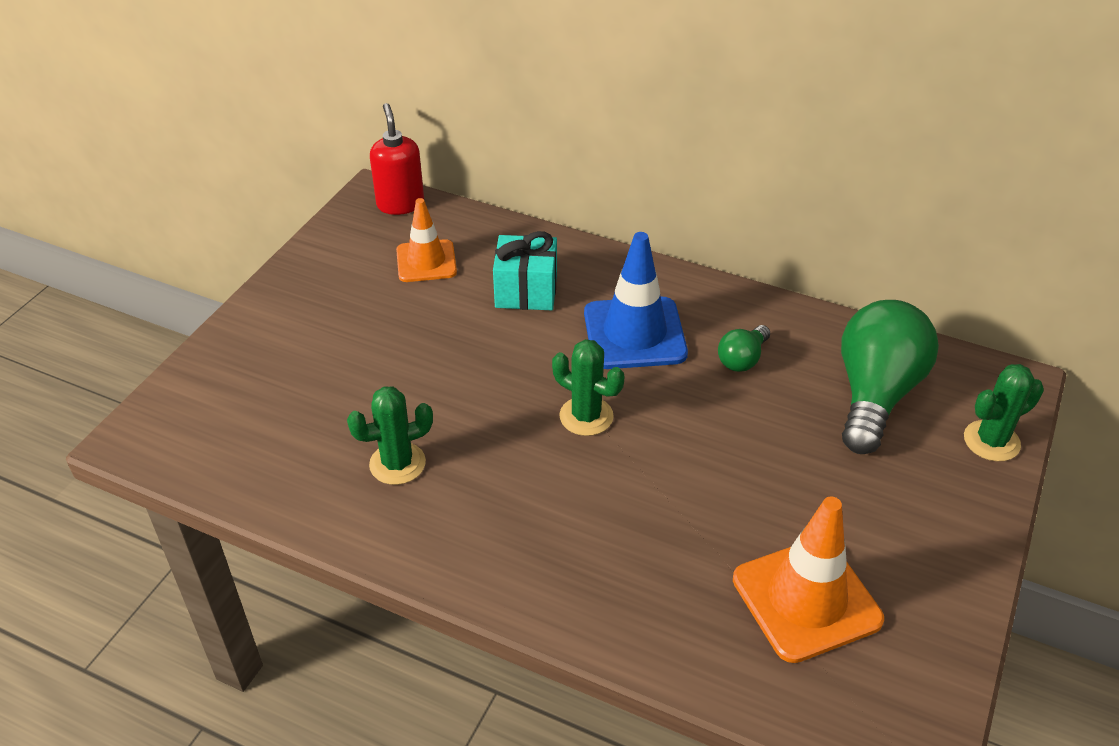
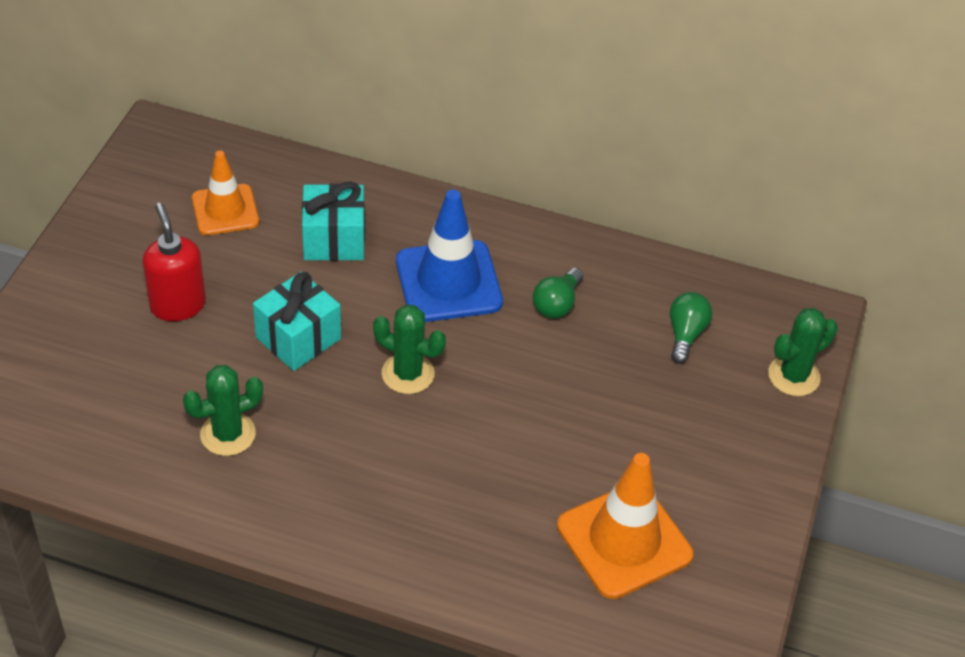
camera: 10 degrees left, 5 degrees up
red soap dispenser [370,103,424,215] -> red soap dispenser moved to [142,203,206,321]
green light bulb [841,300,939,454] -> green light bulb [670,292,712,364], size x0.47
none -> turquoise gift [253,272,341,371]

